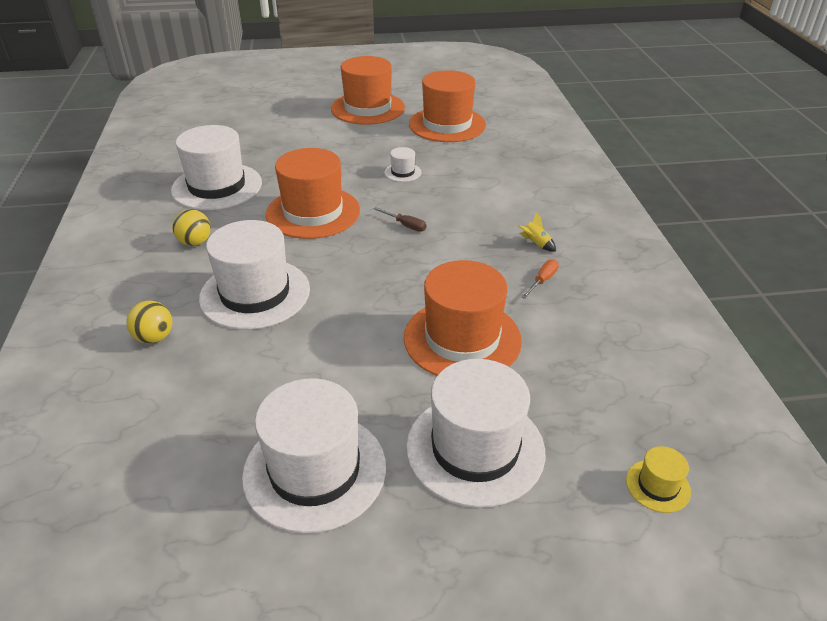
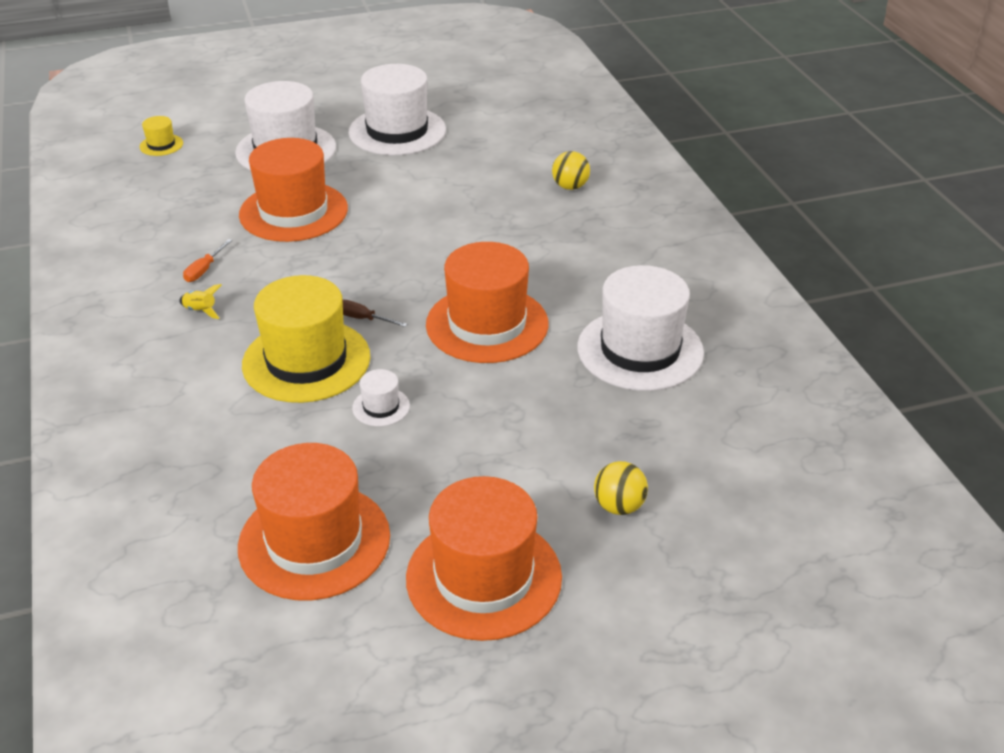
camera: 170 degrees right, 0 degrees up
yellow ball [172,209,211,246] -> yellow ball moved to [594,461,648,515]
white hat [199,220,310,330] -> none
none -> yellow hat [242,275,370,403]

